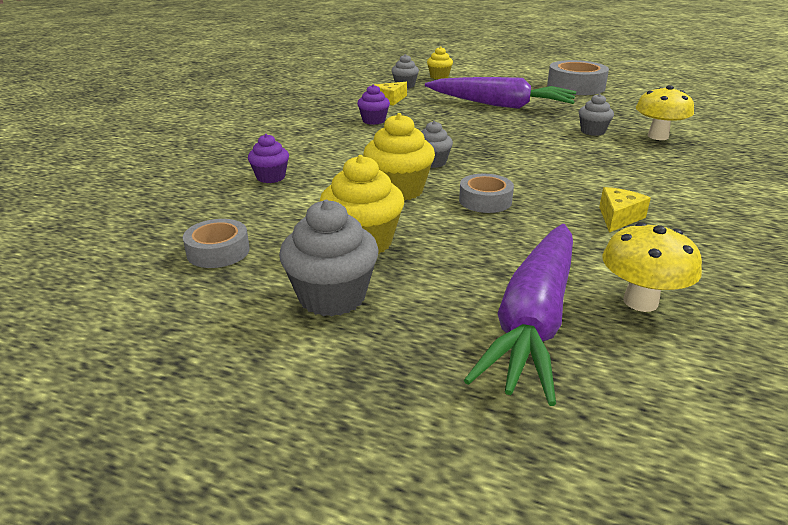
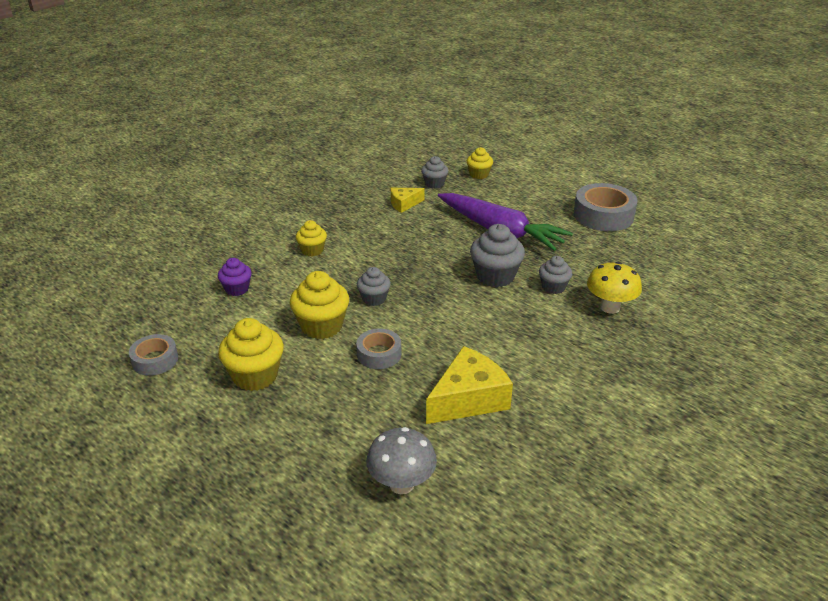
camera: 20 degrees right, 5 degrees up
grey cupcake [279,200,378,316] -> grey cupcake moved to [470,224,525,287]
purple cupcake [357,84,390,125] -> none
purple carrot [464,224,573,406] -> none
yellow cheese [599,187,651,233] -> yellow cheese [426,346,513,424], size x1.81
yellow mushroom [602,222,702,312] -> grey mushroom [366,427,437,494]
none -> yellow cupcake [296,220,327,257]

